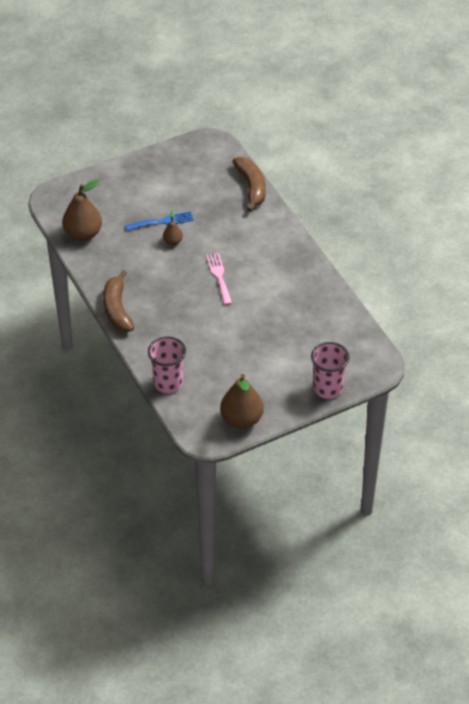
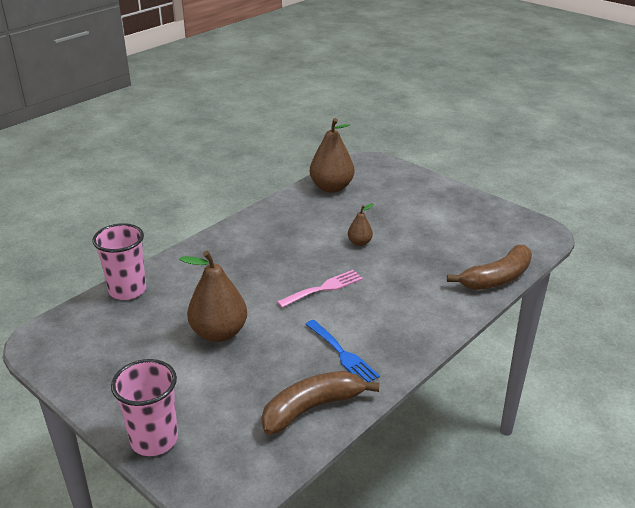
camera: 70 degrees right, 15 degrees down
brown banana [103,270,134,332] -> brown banana moved to [261,371,379,435]
blue fork [126,211,194,230] -> blue fork moved to [305,320,380,382]
brown pear [220,374,264,429] -> brown pear moved to [179,251,247,342]

